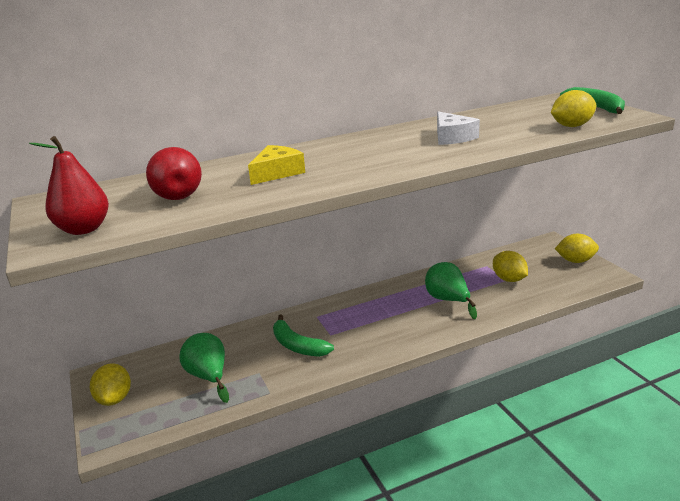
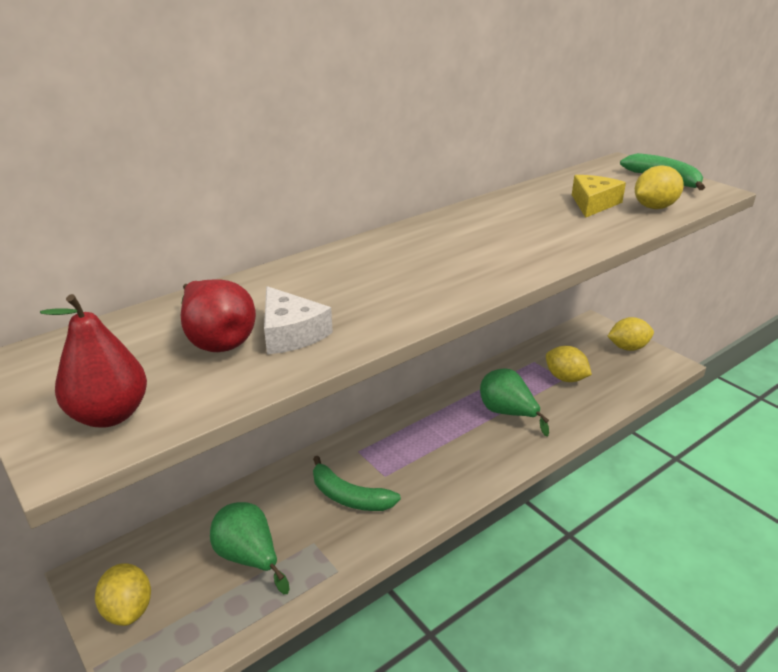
camera: 15 degrees left, 5 degrees up
yellow cheese [248,145,305,185] -> yellow cheese moved to [572,175,626,218]
white cheese [437,111,480,145] -> white cheese moved to [264,286,333,354]

